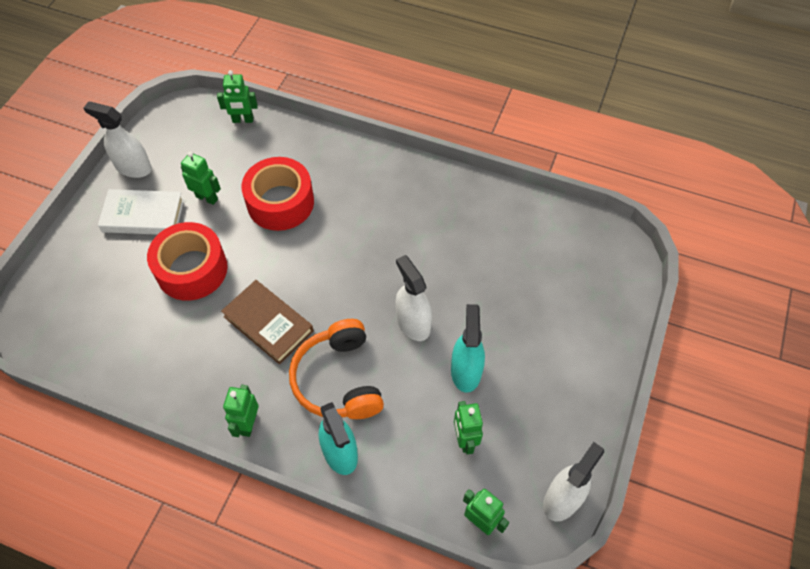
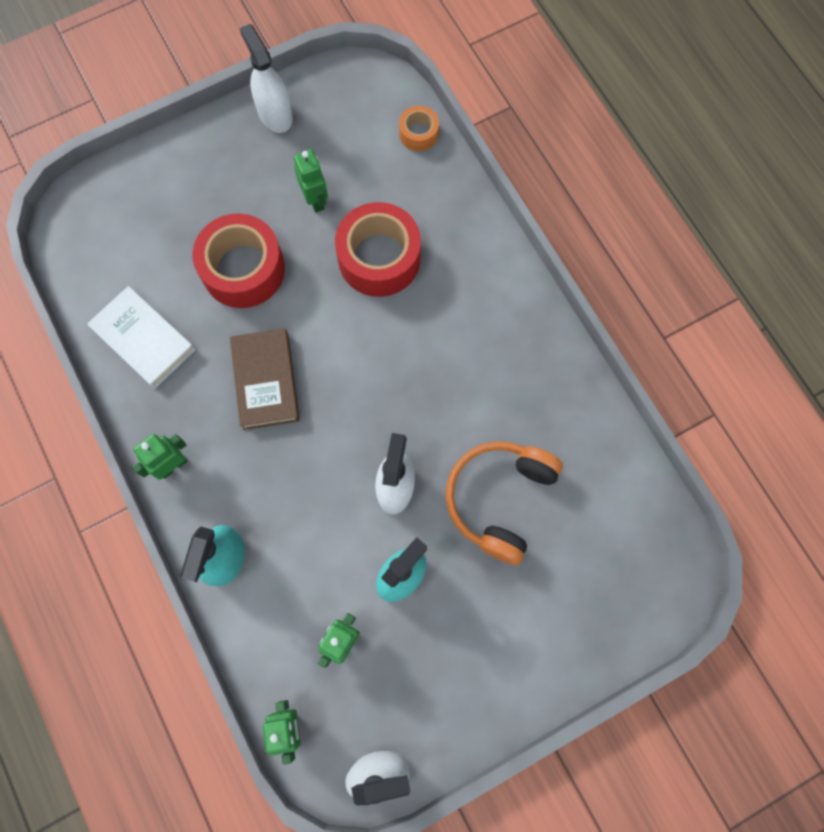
camera: 40 degrees right, 15 degrees up
white book [98,189,184,235] -> white book moved to [87,286,195,388]
green robot [217,70,258,123] -> orange tape [399,106,439,151]
orange headphones [289,319,384,419] -> orange headphones moved to [446,441,563,565]

